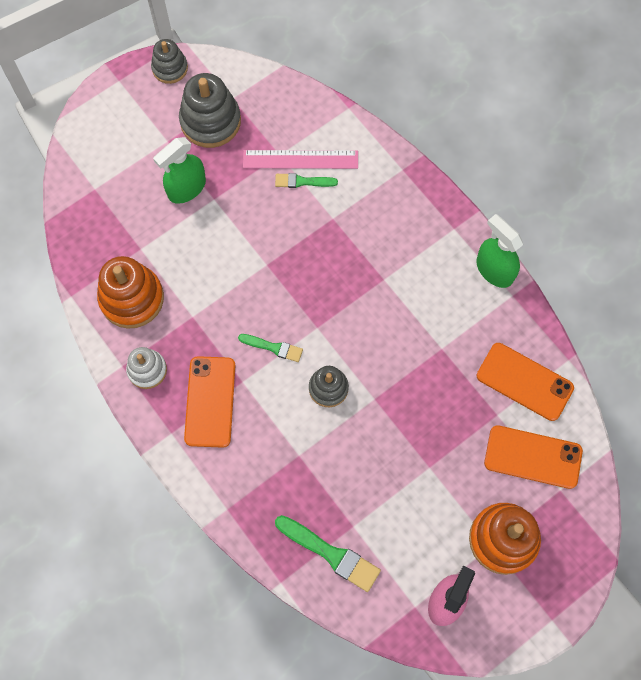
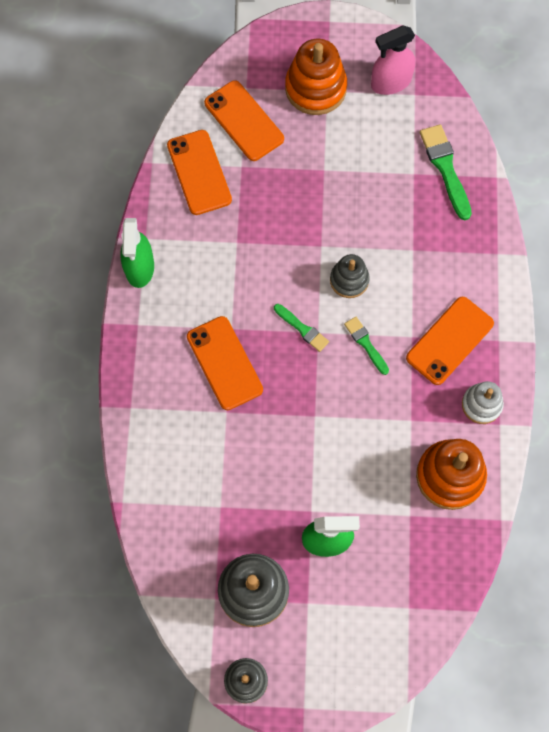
camera: 140 degrees left, 0 degrees up
pink ruler [243,150,358,169] -> none
green brush [275,173,338,188] -> green brush moved to [274,304,329,352]
none -> orange phone [187,316,263,410]

